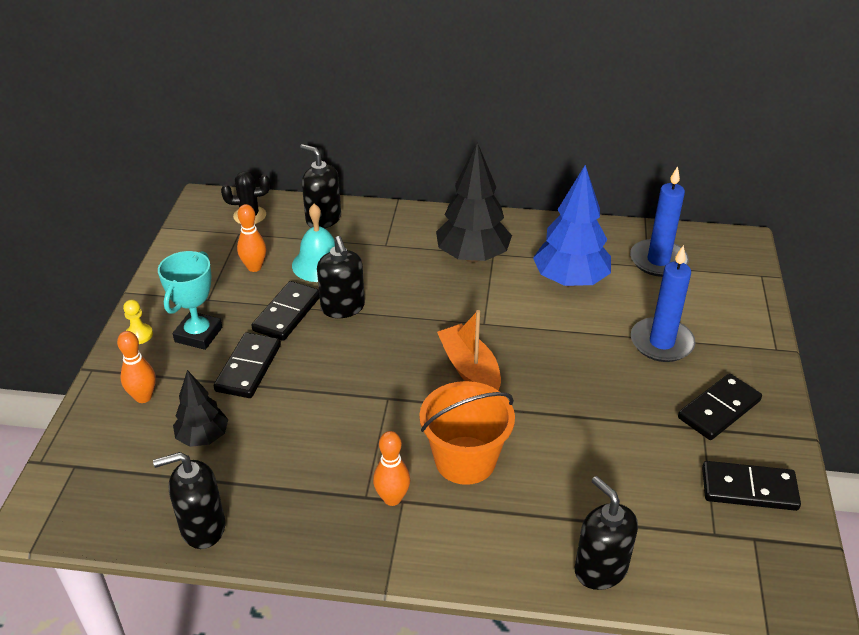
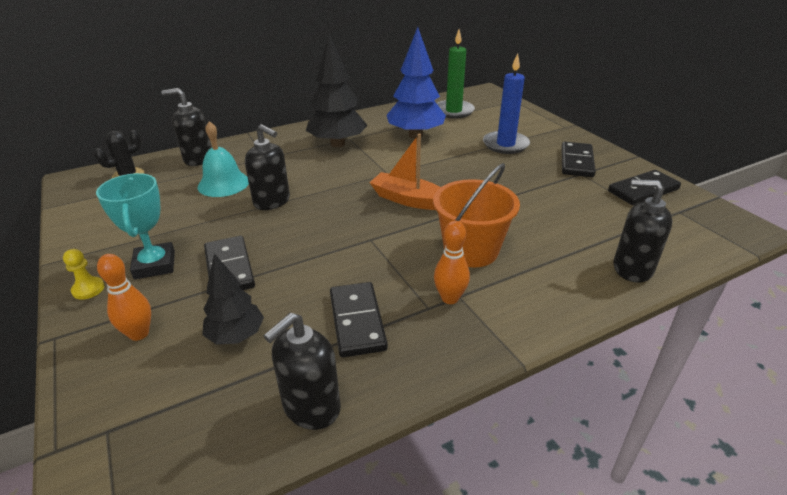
camera: 35 degrees left, 5 degrees down
orange bowling pin [237,204,266,272] -> none
black domino [251,281,320,341] -> black domino moved to [330,282,388,357]
blue candle [630,166,689,277] -> green candle [437,30,475,119]

